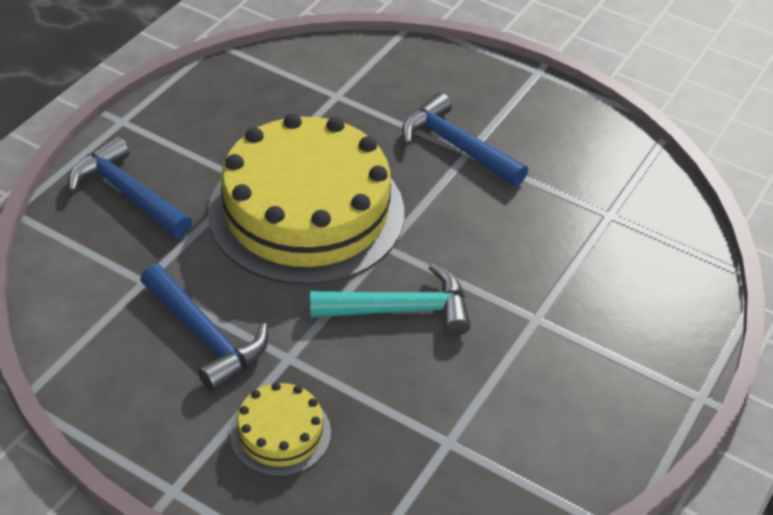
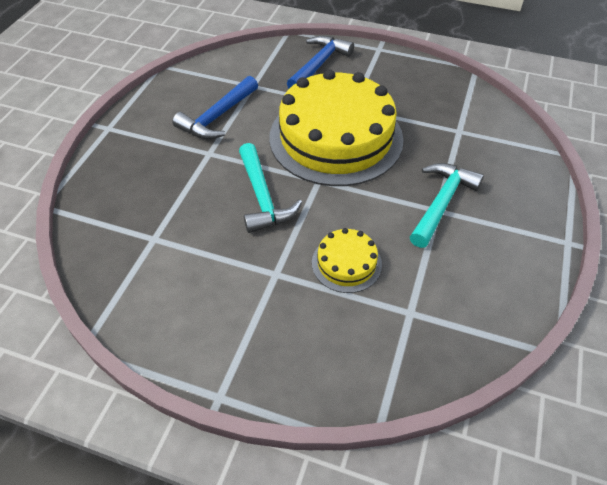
camera: 80 degrees right, 5 degrees up
yellow cake [230,382,331,476] -> yellow cake moved to [312,228,382,293]
blue hammer [402,93,528,186] -> turquoise hammer [410,163,484,248]

